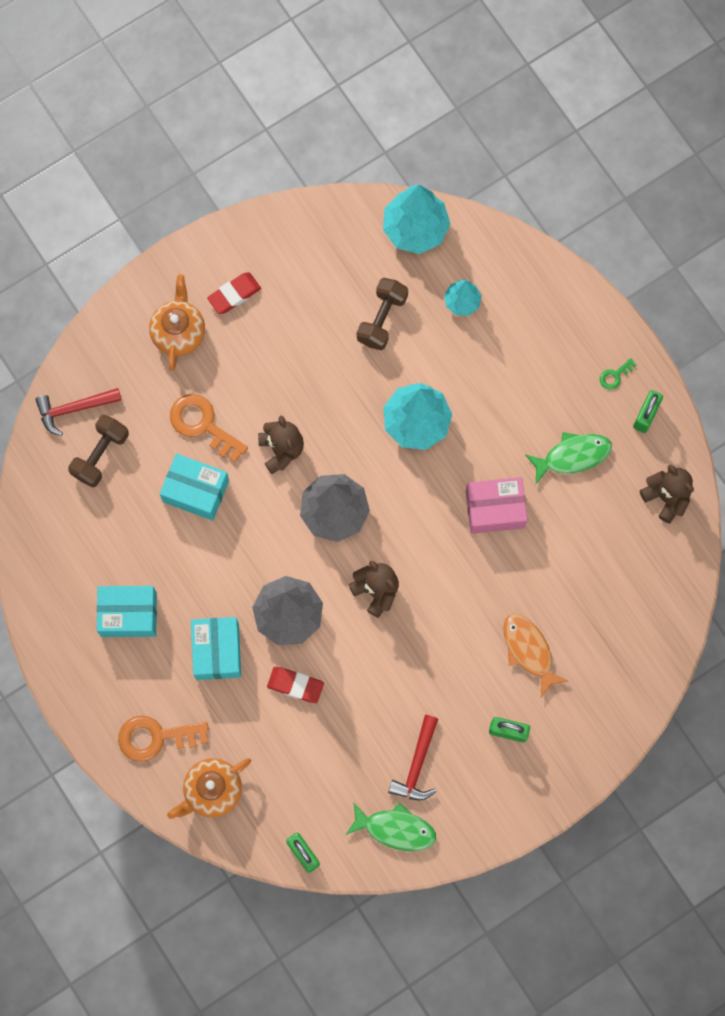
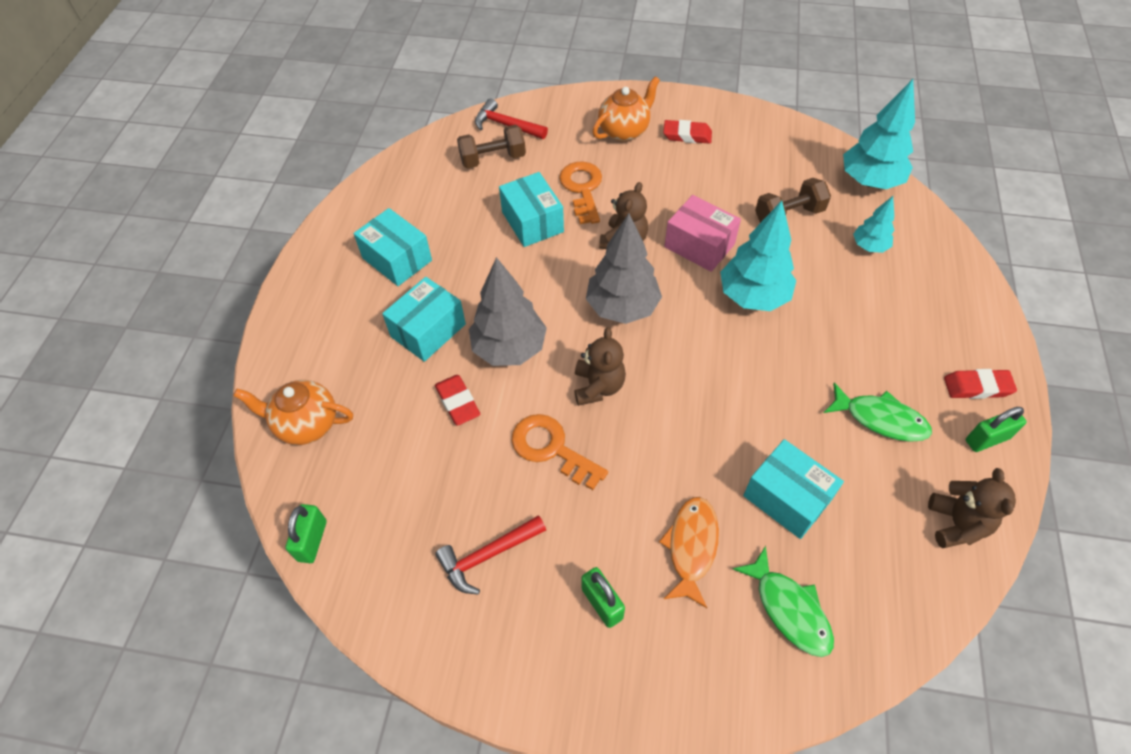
camera: 45 degrees right, 20 degrees down
orange key [118,715,209,762] -> orange key moved to [511,414,608,490]
green fish [346,802,436,851] -> green fish moved to [733,546,834,657]
pink box [466,477,527,534] -> pink box moved to [664,195,741,272]
green key [600,358,636,390] -> red eraser [944,369,1017,399]
none -> turquoise box [743,439,844,539]

